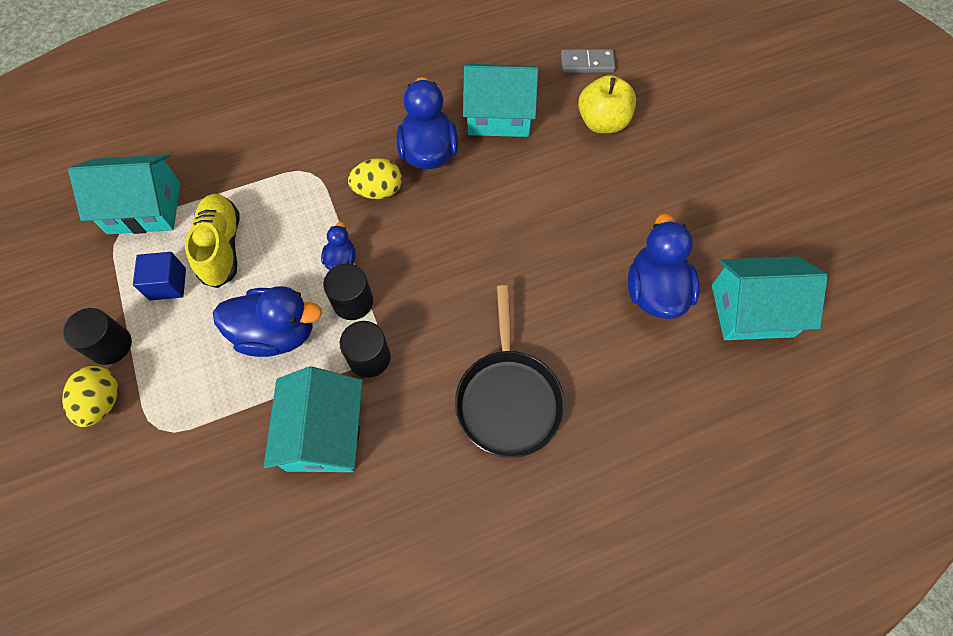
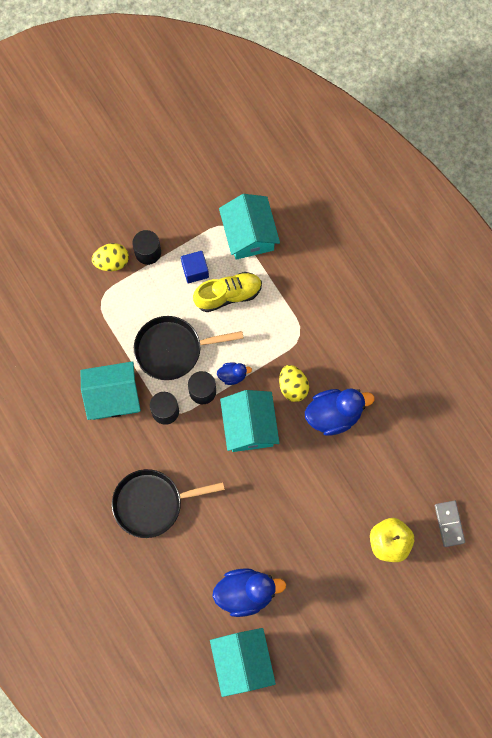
camera: 80 degrees right, 10 degrees up
blue duck [213,286,322,357] -> black pan [134,316,244,380]
turquoise house [463,64,538,137] -> turquoise house moved to [220,390,279,452]

